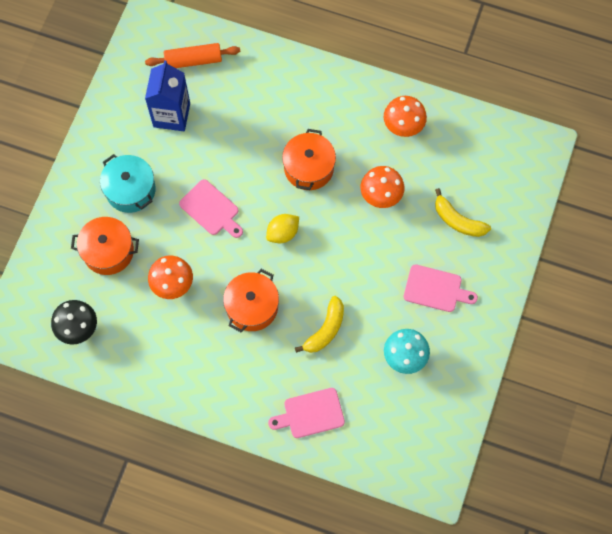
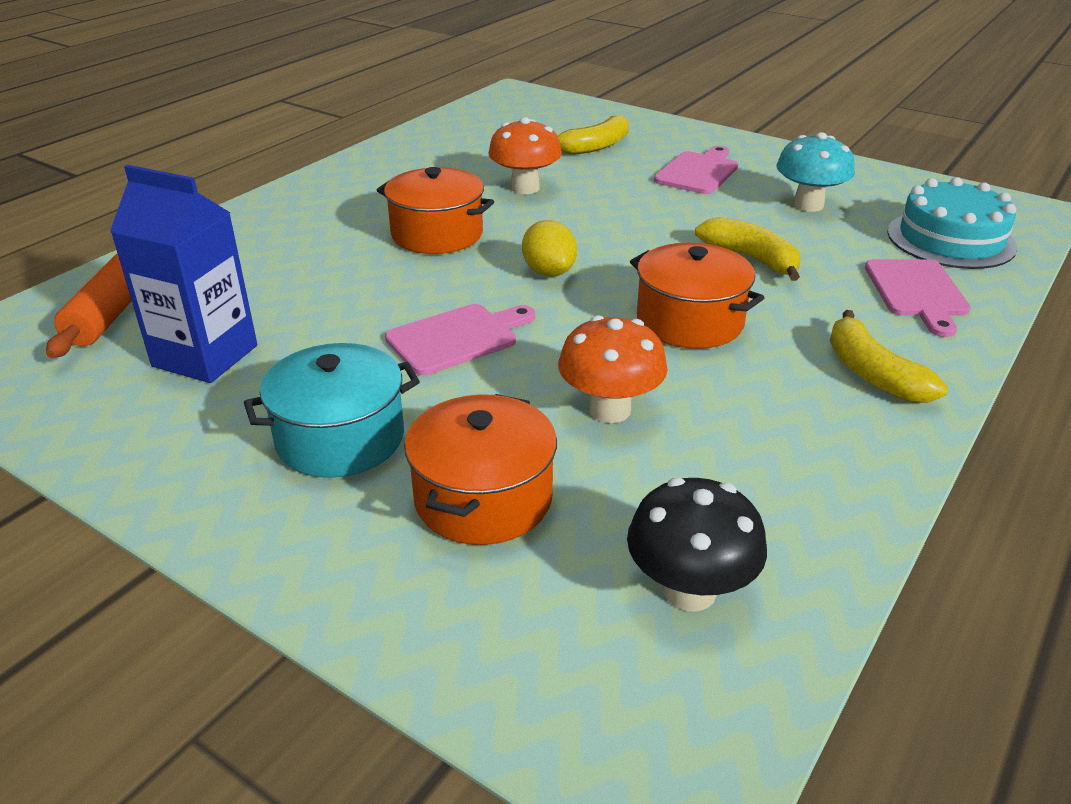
camera: 75 degrees left, 35 degrees down
orange mushroom [384,96,427,137] -> none
none -> yellow banana [830,310,948,403]
none -> turquoise cake [887,177,1017,269]

